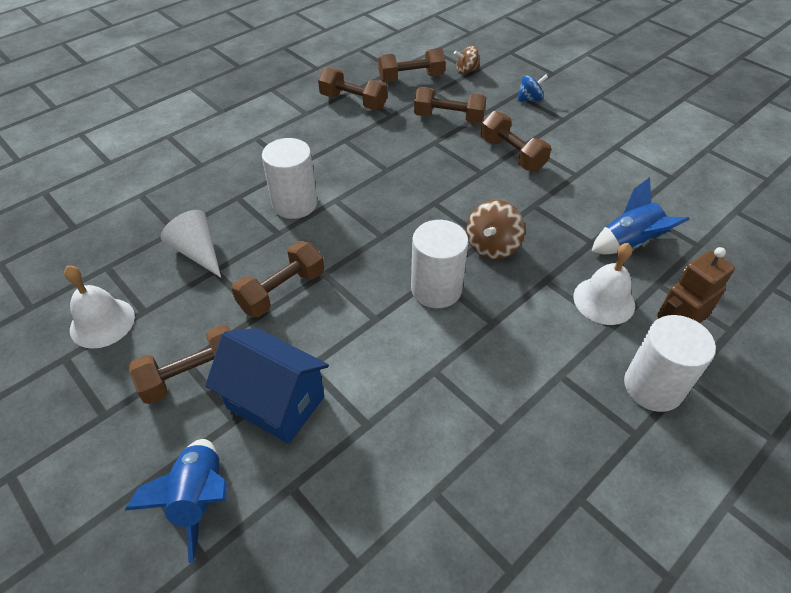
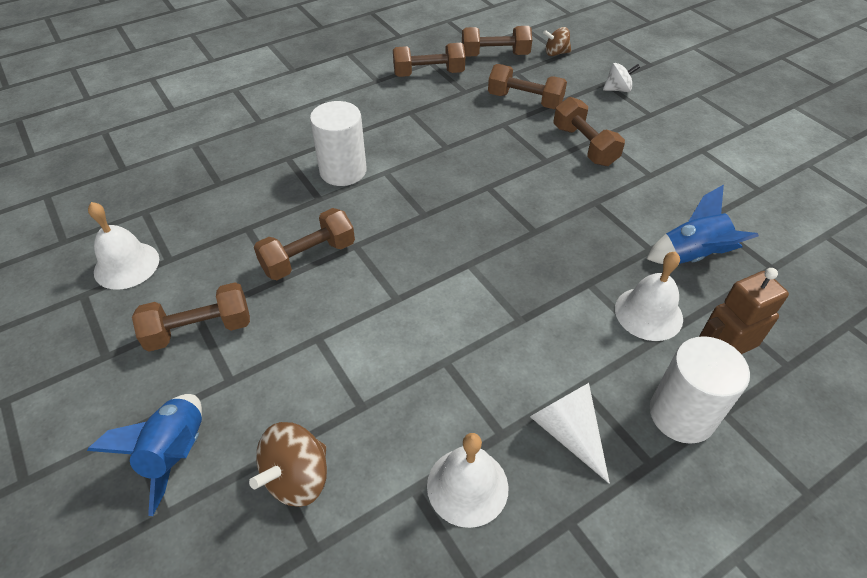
camera: 10 degrees right, 0 degrees up
white cone [161,210,221,278] -> white cone moved to [530,383,610,483]
blue house [205,328,329,444] -> none
brown dumbbell [318,67,387,110] -> brown dumbbell turned 45 degrees counterclockwise [393,43,465,77]
white cylinder [411,220,469,308] -> none
brown spinning top [466,200,525,259] -> brown spinning top moved to [249,422,327,507]
blue spinning top [517,75,548,102] -> white spinning top [603,63,640,92]
none -> white bell [427,433,509,528]

